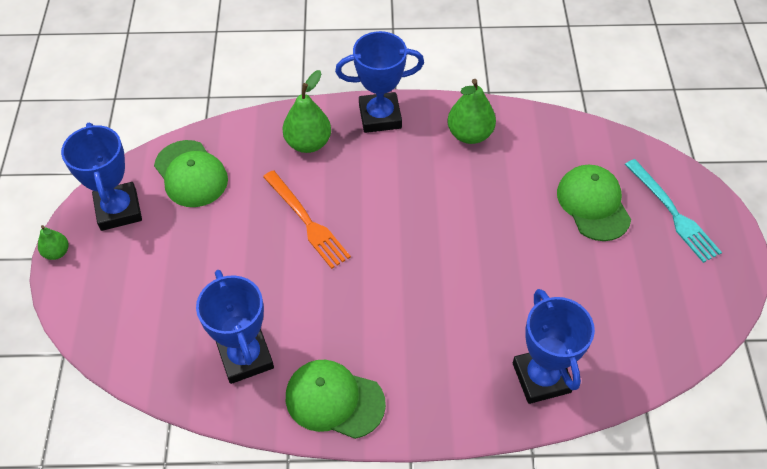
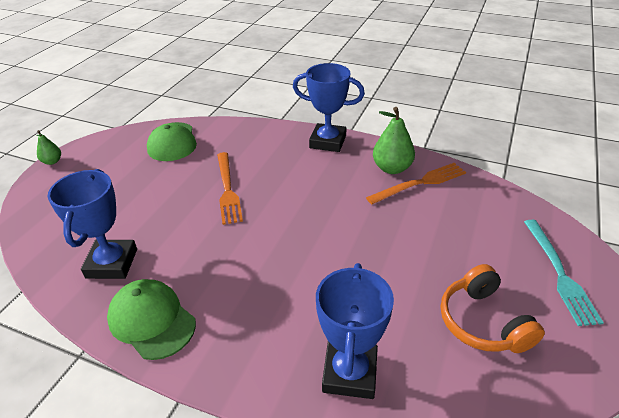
camera: 25 degrees right, 15 degrees down
blue trophy [61,123,142,231] -> none
green pear [283,70,331,153] -> none
green cap [557,165,631,241] -> none
none -> orange fork [366,163,466,204]
none -> orange headphones [441,264,545,353]

